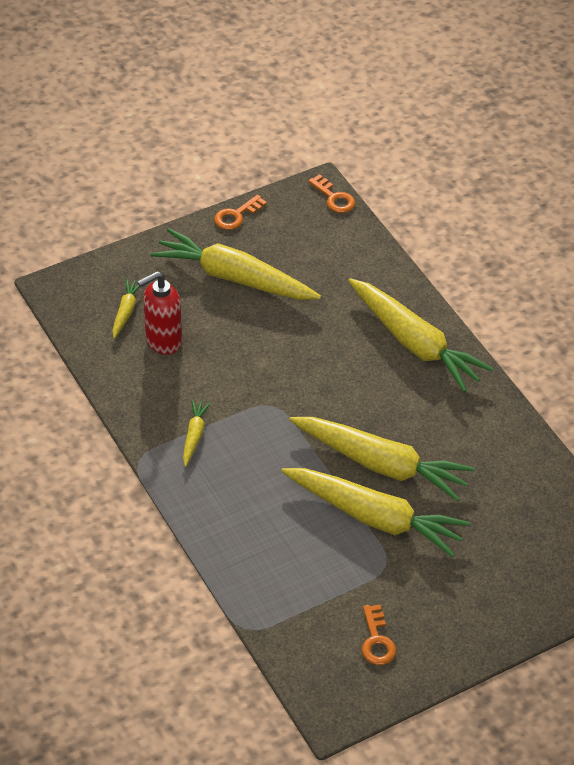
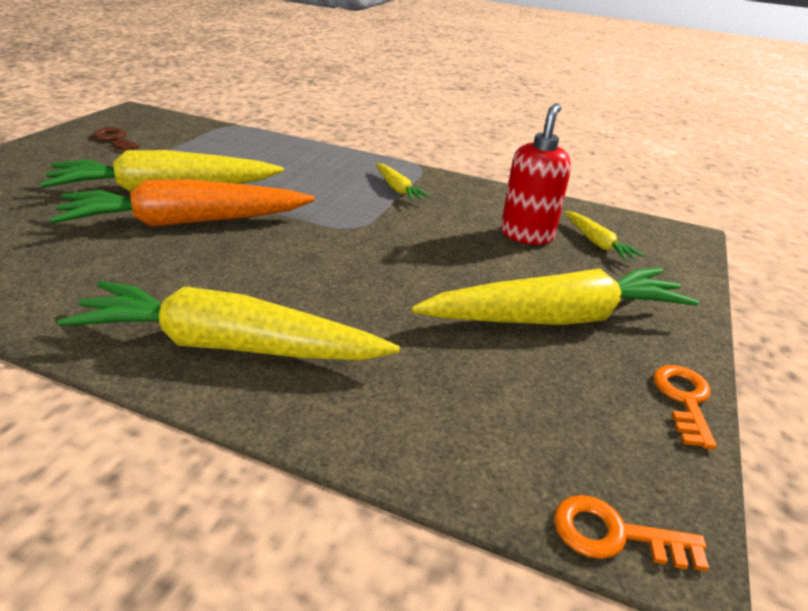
camera: 140 degrees right, 15 degrees down
yellow carrot [289,417,475,501] -> orange carrot [50,179,315,227]
orange key [361,605,396,665] -> brown key [92,127,139,151]

